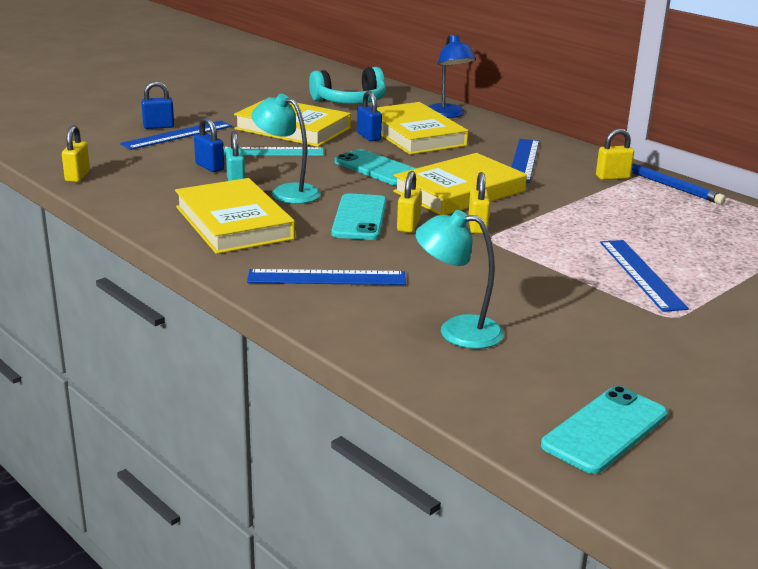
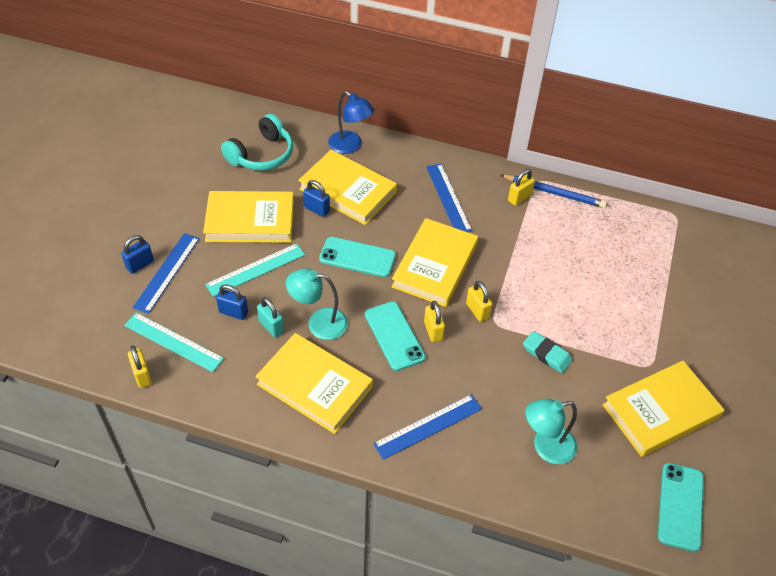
camera: 30 degrees left, 25 degrees up
blue ruler [600,240,689,312] -> none
none -> turquoise ruler [124,312,224,372]
none -> turquoise eraser [523,331,572,373]
none -> yellow book [602,361,724,457]

